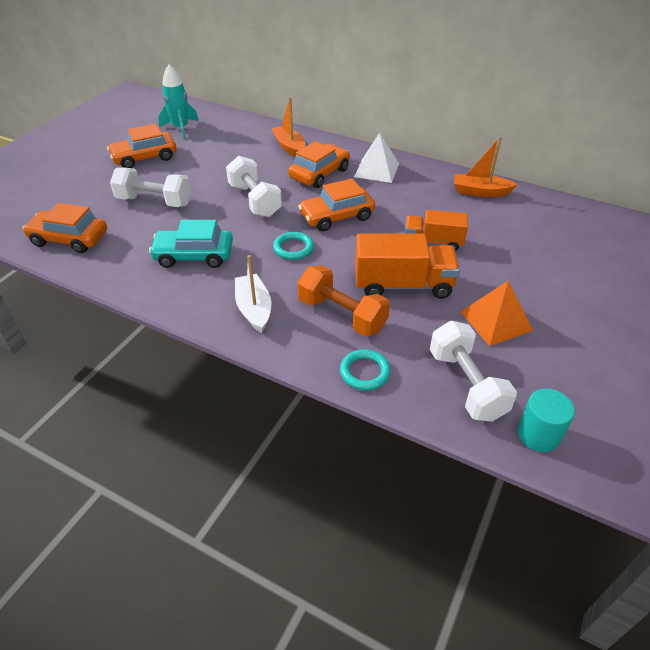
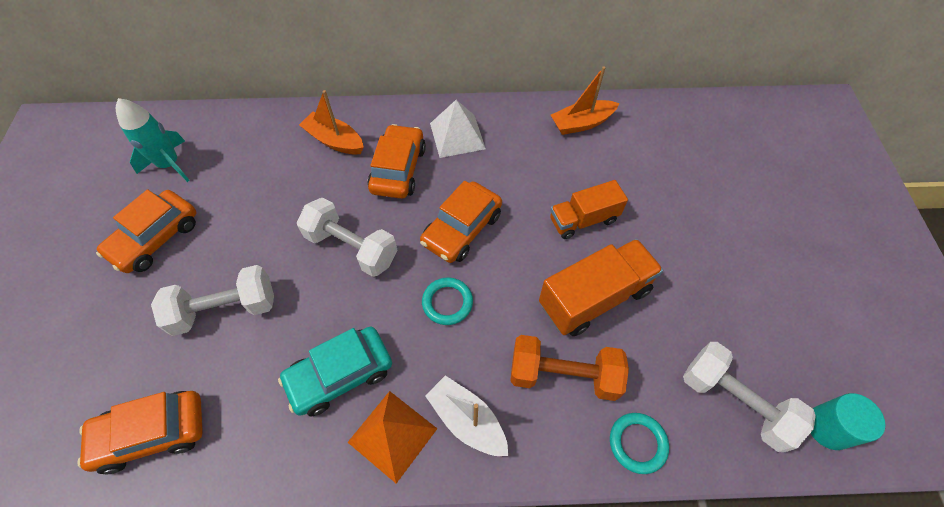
camera: 30 degrees left, 15 degrees up
orange pyramid [461,281,533,346] -> orange pyramid moved to [348,391,437,484]

